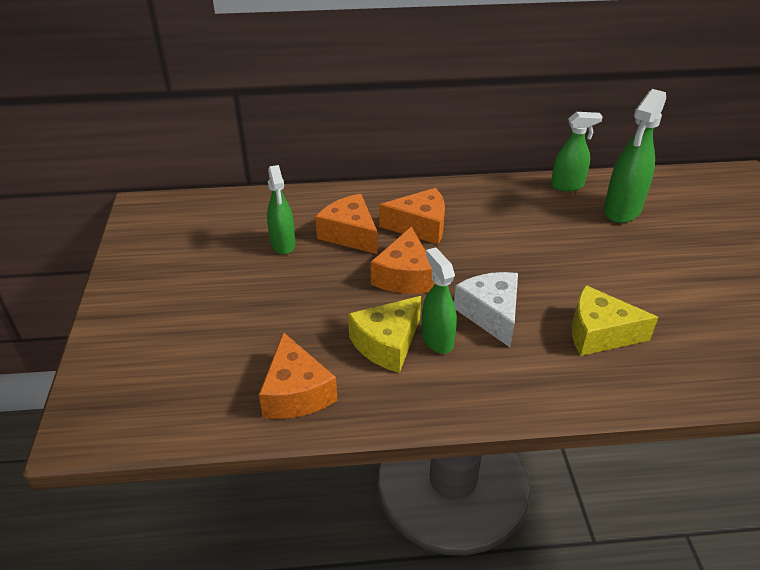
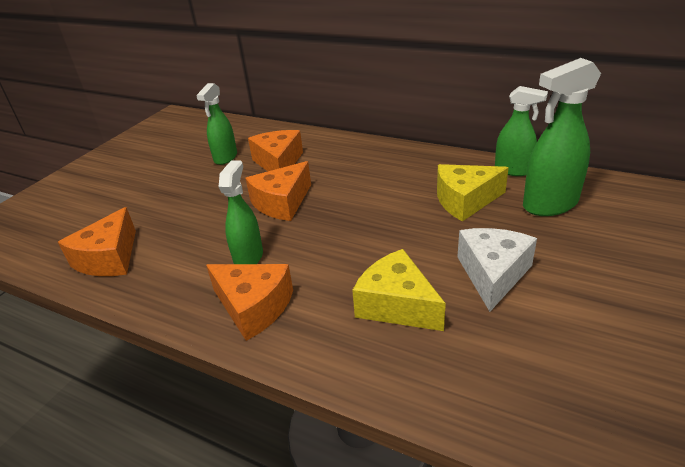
camera: 35 degrees right, 5 degrees down
yellow cheese [348,296,421,373] -> yellow cheese moved to [437,164,509,222]
orange cheese [379,188,445,244] -> orange cheese moved to [206,264,293,341]
white cheese [454,272,518,347] -> white cheese moved to [457,228,537,312]

